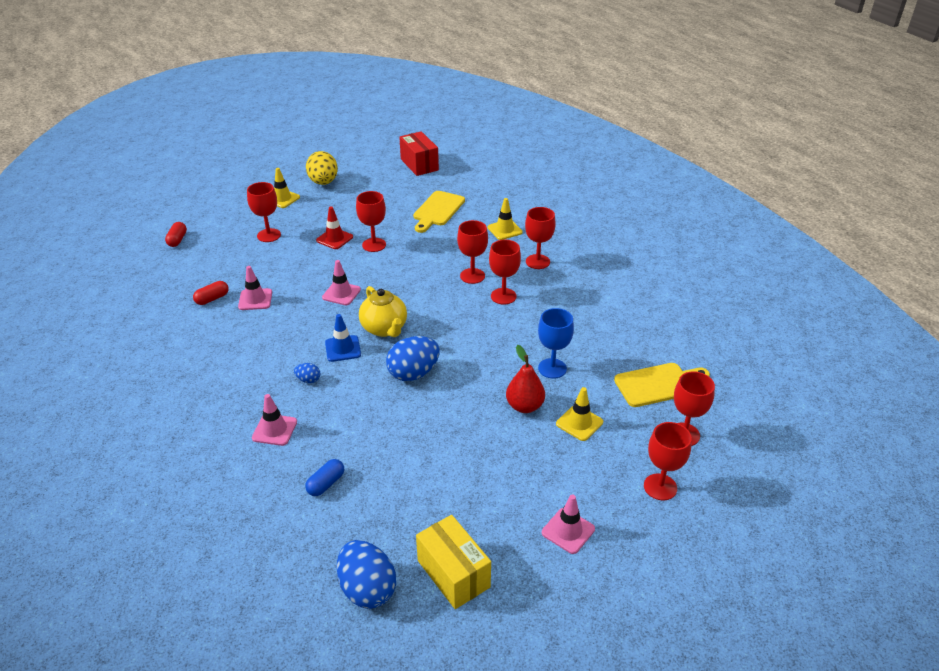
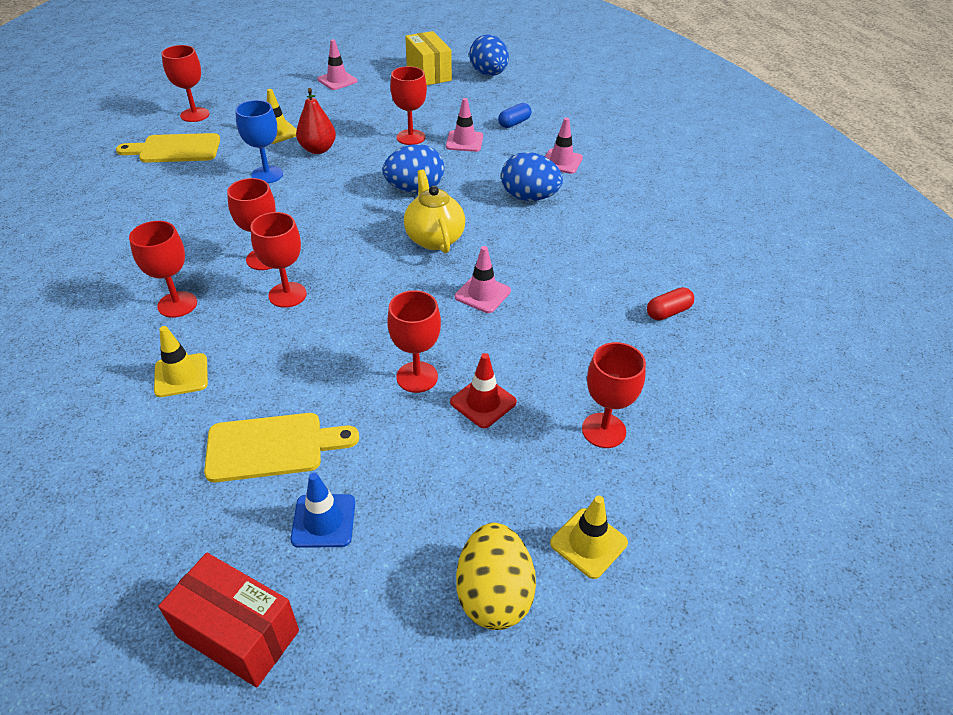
camera: 170 degrees left, 5 degrees up
red capsule [165,222,187,247] -> none
pink traffic cone [238,266,272,310] -> pink traffic cone moved to [446,98,483,152]
blue egg [294,363,320,383] -> blue egg [501,152,563,201], size x2.12
blue traffic cone [325,314,361,362] -> blue traffic cone moved to [291,473,355,548]
red box [399,131,439,176] -> red box turned 45 degrees counterclockwise [158,553,299,688]
yellow cutting board [413,191,465,233] -> yellow cutting board turned 45 degrees clockwise [204,413,359,482]
red goblet [644,422,692,500] -> red goblet moved to [390,66,427,145]

